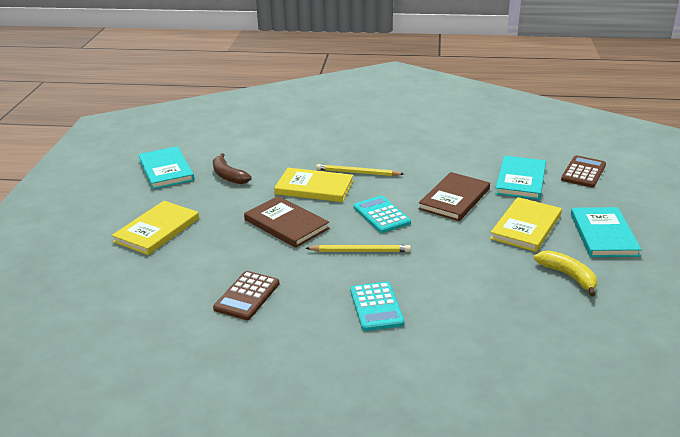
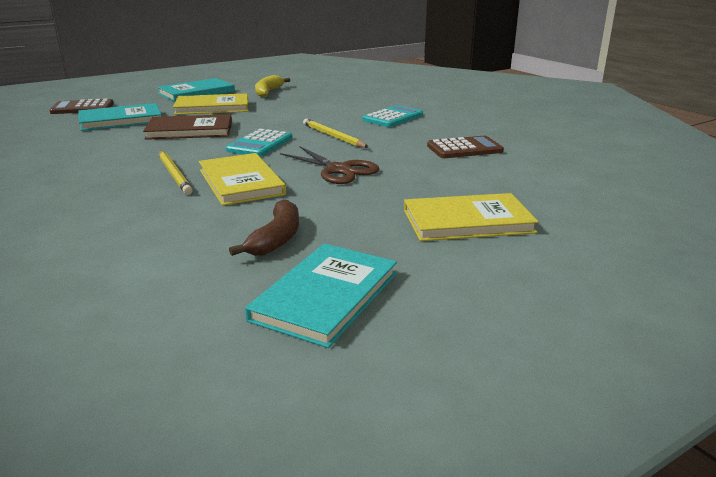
camera: 130 degrees left, 5 degrees down
brown book [244,196,329,248] -> brown scissors [280,146,379,184]

